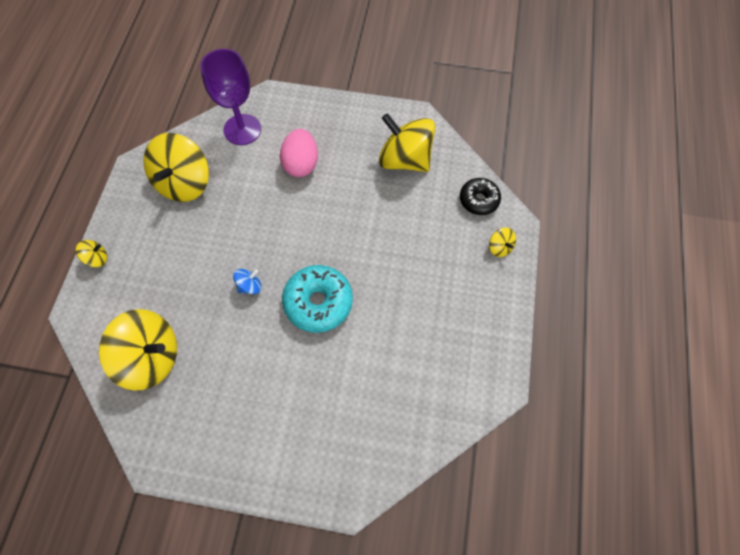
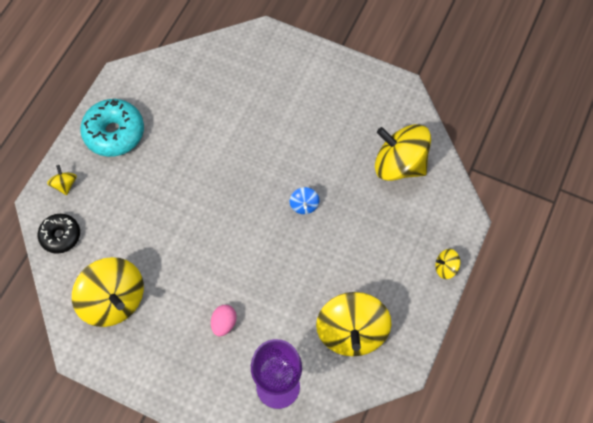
camera: 165 degrees left, 0 degrees up
yellow spinning top [143,133,209,202] -> yellow spinning top turned 150 degrees clockwise [316,292,391,356]
blue spinning top [233,269,261,294] -> blue spinning top turned 75 degrees counterclockwise [290,187,319,214]
pink egg [280,129,318,177] -> pink egg [211,305,237,336], size x0.61
turquoise donut [282,265,353,333] -> turquoise donut moved to [80,99,144,157]

